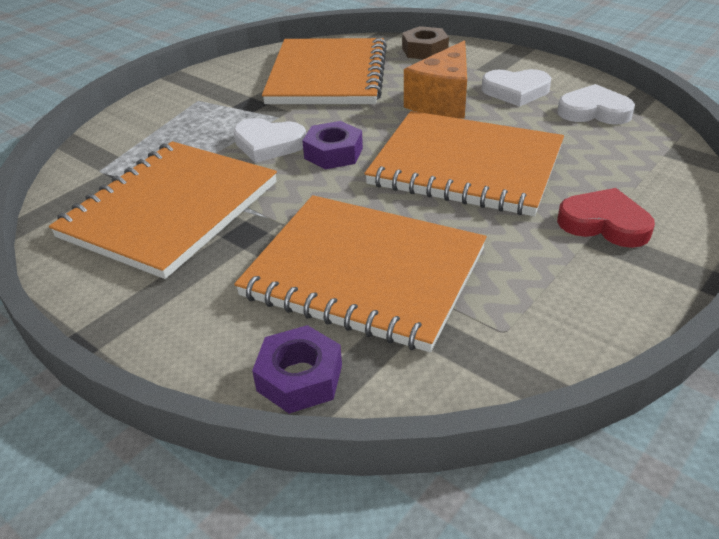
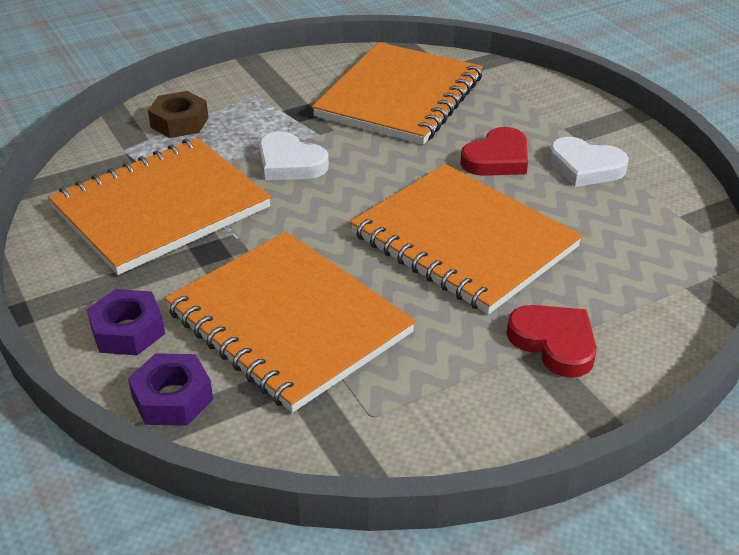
camera: 20 degrees right, 0 degrees up
purple nut [302,121,363,169] -> purple nut moved to [87,289,165,355]
brown nut [402,26,449,59] -> brown nut moved to [148,91,208,138]
orange cheese [404,40,467,119] -> red heart [460,127,528,176]
white heart [557,84,635,124] -> none

